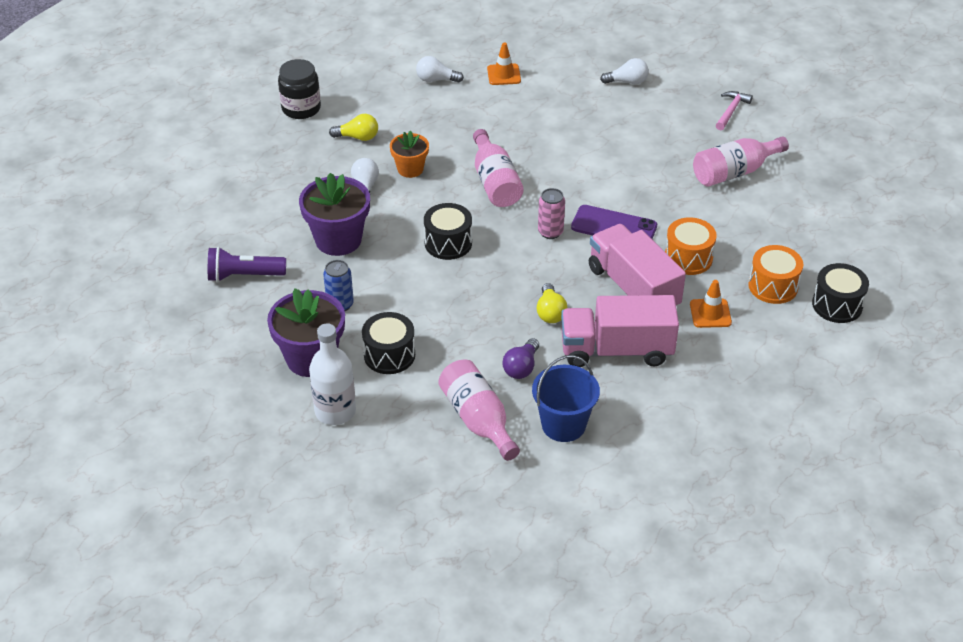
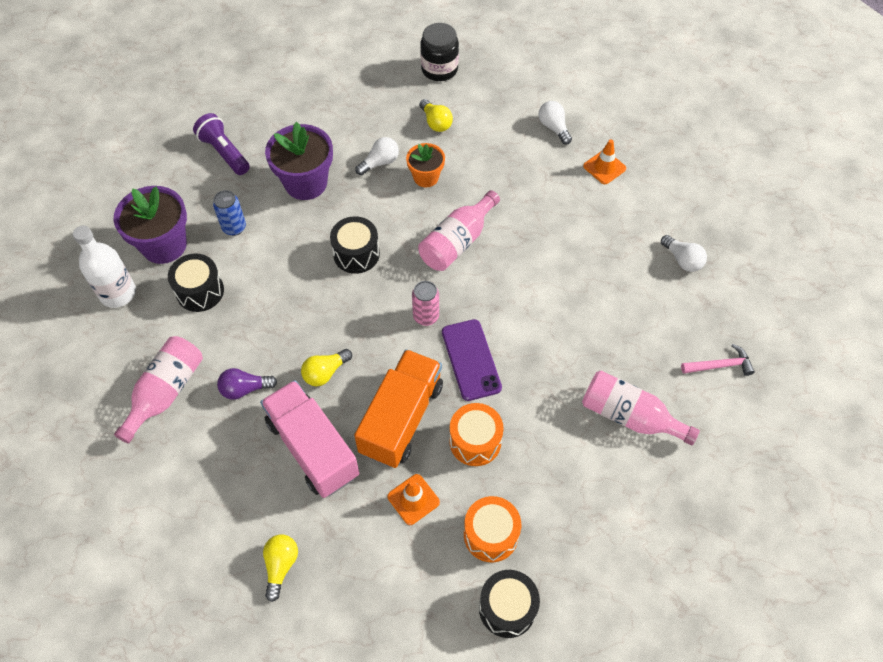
camera: 55 degrees right, 15 degrees up
blue bucket [532,355,600,442] -> none
pink truck [589,224,686,305] -> orange truck [354,349,443,468]
none -> yellow light bulb [263,535,298,602]

